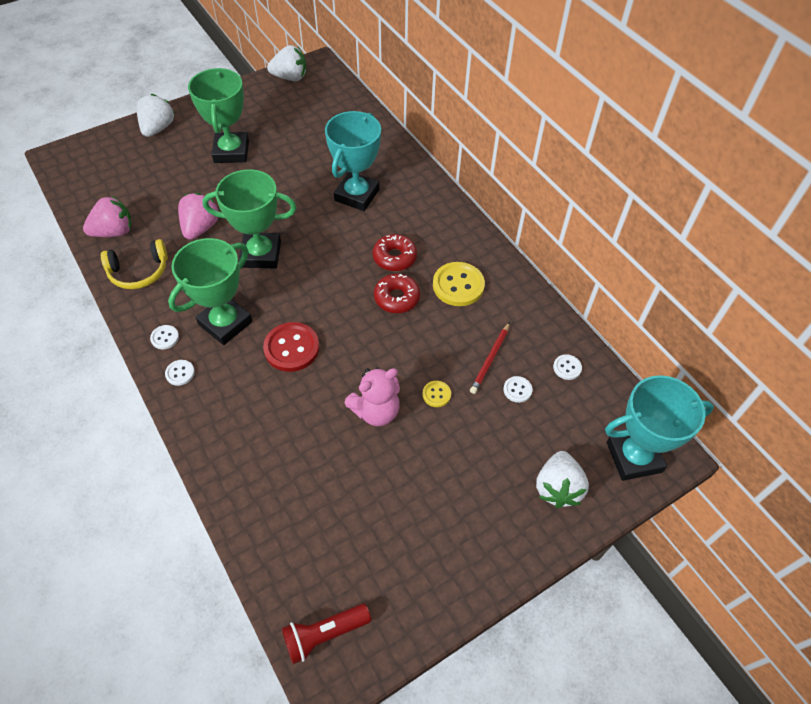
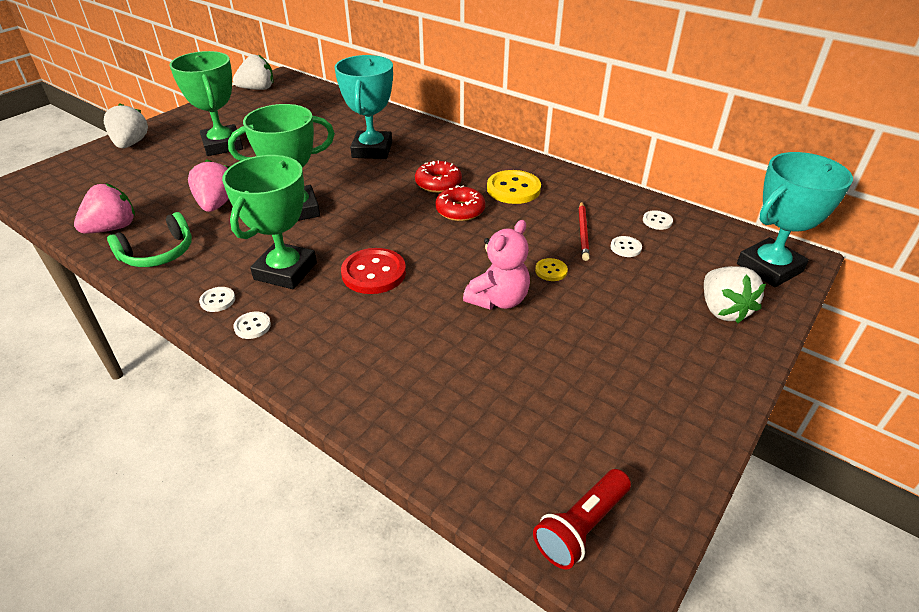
camera: 20 degrees left, 15 degrees down
yellow headphones [101,239,168,289] -> green headphones [107,212,192,267]

